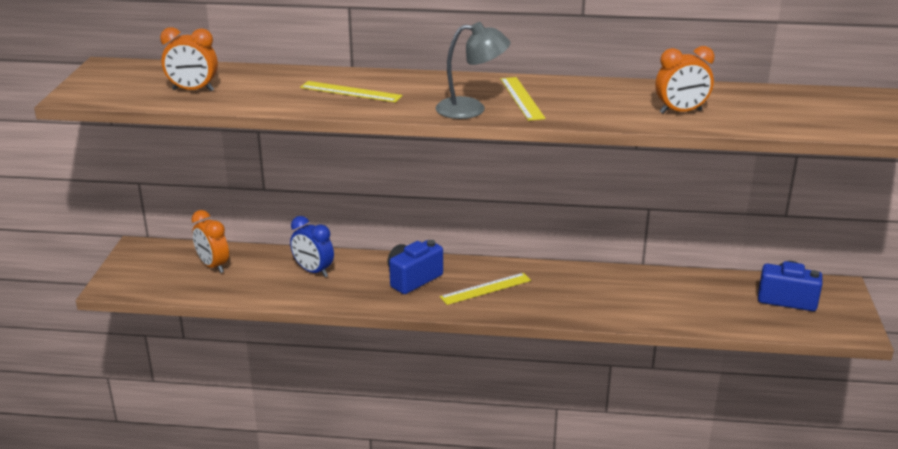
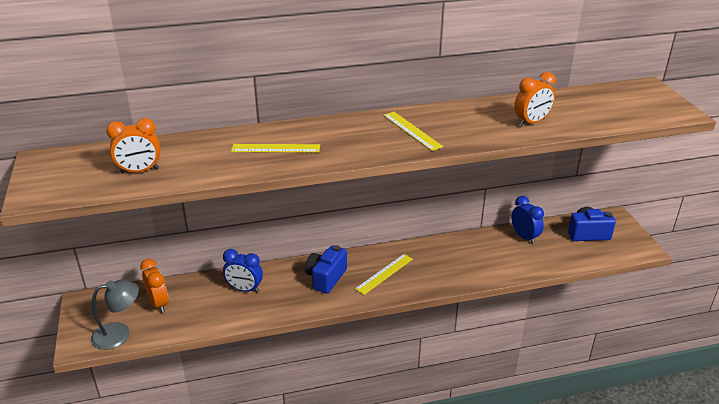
camera: 20 degrees left, 5 degrees up
orange clock [191,210,229,273] -> orange clock turned 150 degrees counterclockwise [140,259,169,313]
grey lamp [435,22,511,119] -> grey lamp moved to [91,280,139,350]
none -> blue clock [511,196,544,244]

